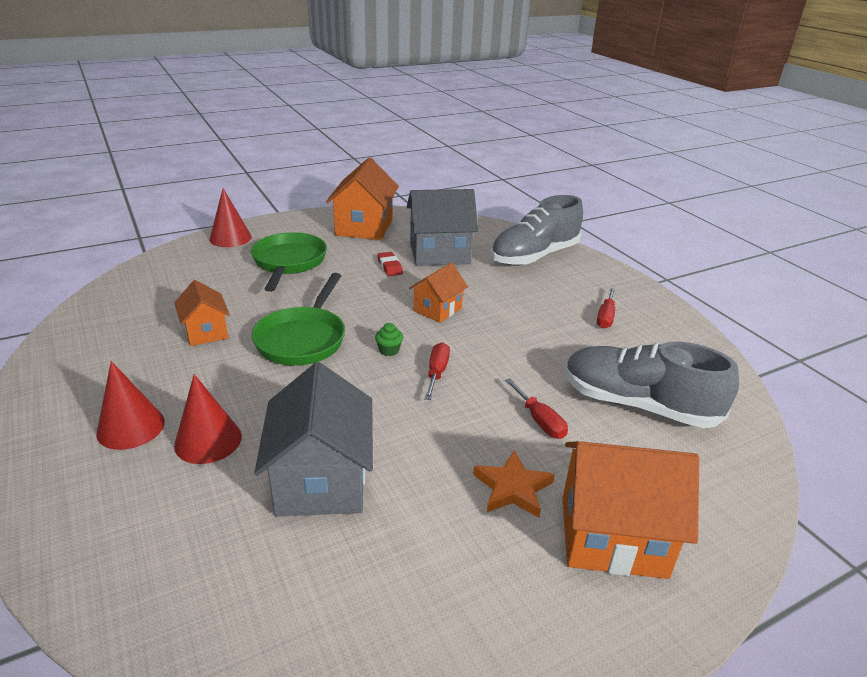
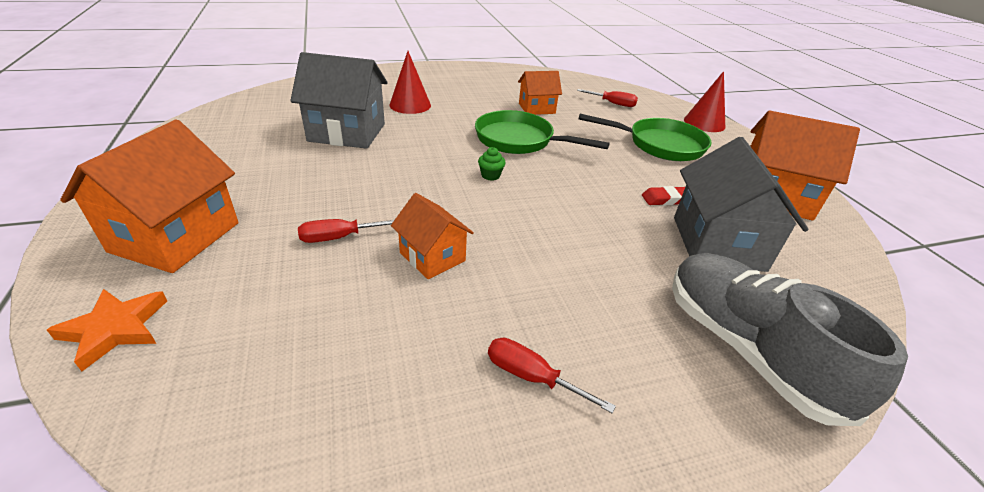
camera: 100 degrees right, 5 degrees up
red cone [96,361,165,450] -> none
orange house [409,263,468,323] -> orange house moved to [391,193,474,279]
red screwdriver [425,342,450,400] -> red screwdriver moved to [577,89,638,107]
orange star [473,450,555,518] -> orange star moved to [47,289,167,371]
grey shoe [565,341,739,428] -> none

